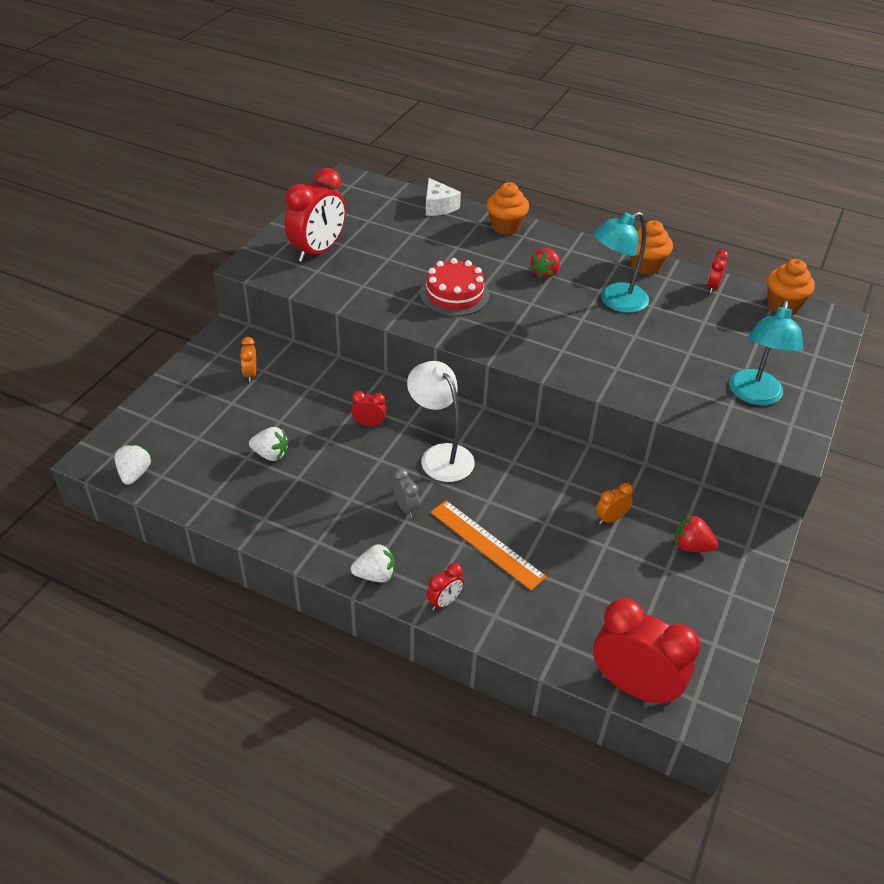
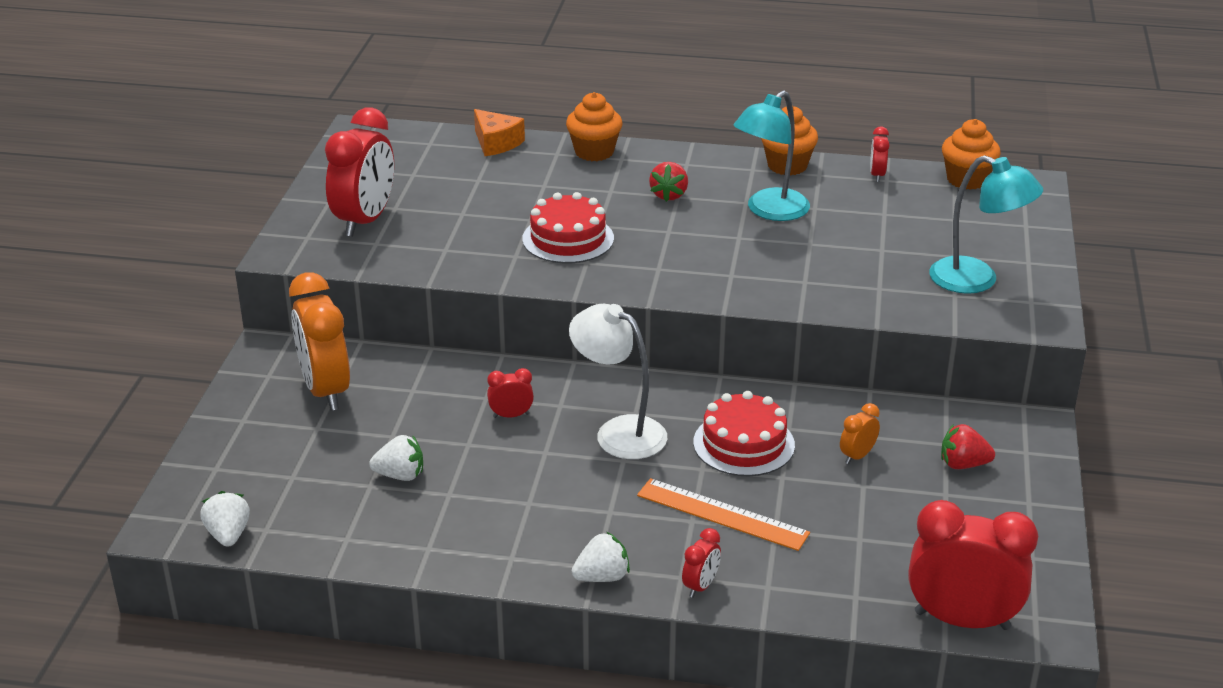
camera: 15 degrees left, 10 degrees down
orange clock [240,337,257,382] -> orange clock [289,272,350,411], size x2.23
grey clock [393,468,419,517] -> none
white cheese [426,178,461,216] -> orange cheese [474,109,525,156]
turquoise lamp [729,301,803,405] -> turquoise lamp turned 60 degrees counterclockwise [929,155,1043,294]
none -> red cake [693,391,795,476]

